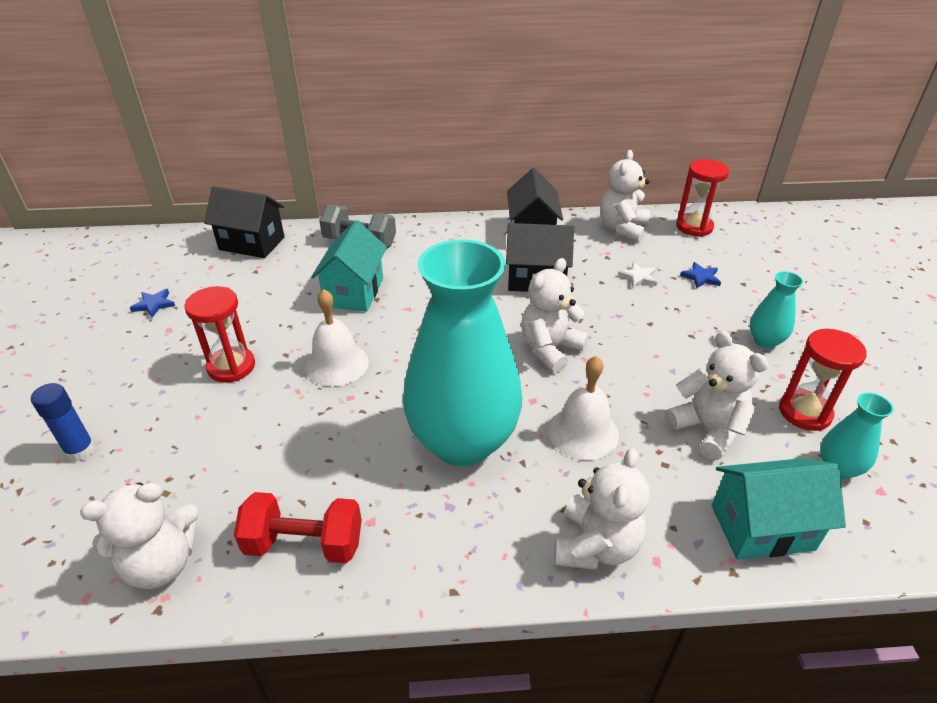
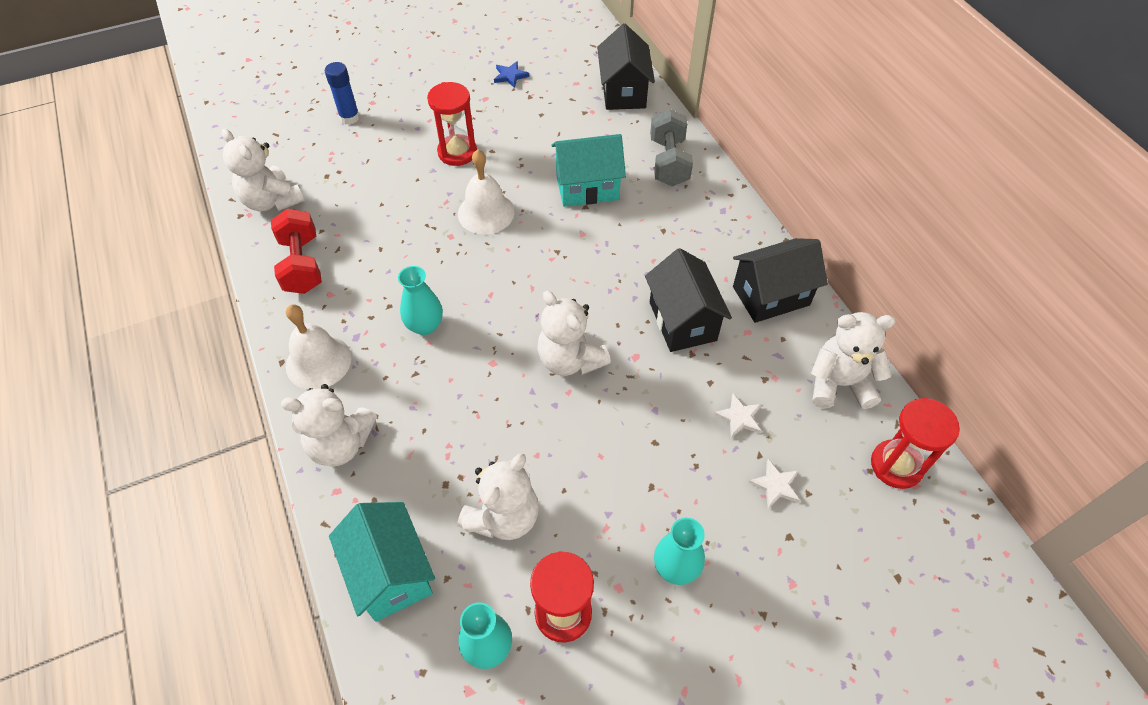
camera: 70 degrees right, 15 degrees up
turquoise vase [403,239,522,466] -> turquoise vase [398,266,443,335], size x0.42
white teddy bear [521,258,589,373] -> white teddy bear turned 150 degrees counterclockwise [537,291,611,376]
white bell [548,356,619,460] -> white bell moved to [286,304,352,389]
blue star [680,262,721,288] -> white star [749,459,800,508]

